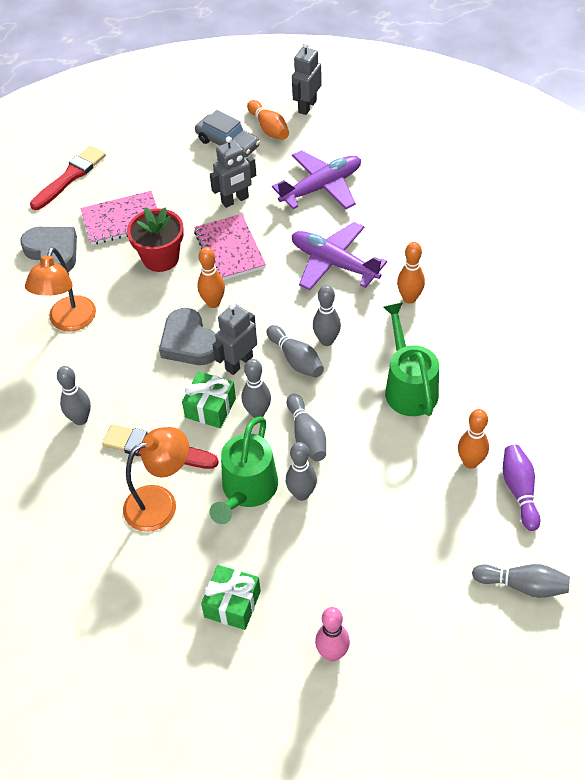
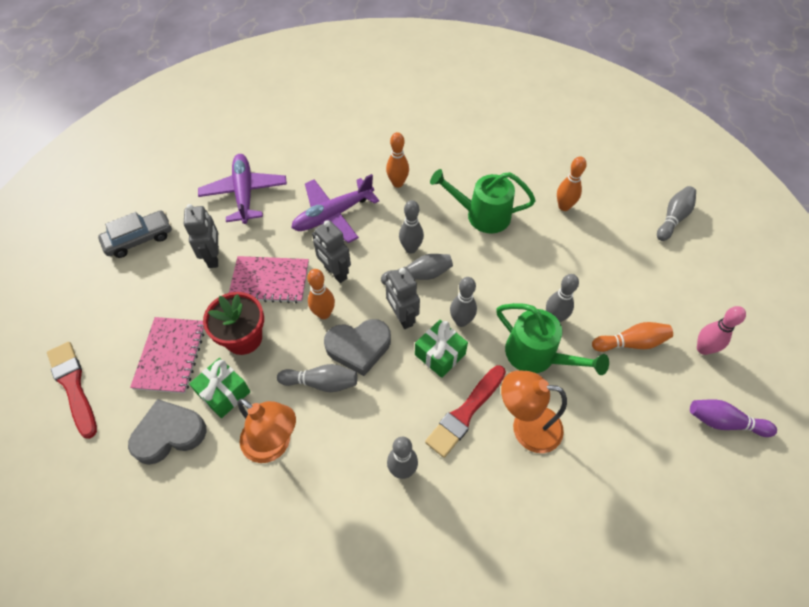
camera: 70 degrees left, 5 degrees up
orange lamp [123,427,189,532] -> orange lamp turned 75 degrees counterclockwise [501,370,567,453]
green gift [201,565,261,630] -> green gift moved to [189,358,251,418]
orange bowling pin [247,100,289,140] -> orange bowling pin moved to [592,322,673,352]
grey bowling pin [287,394,326,461] -> grey bowling pin moved to [277,364,358,392]
grey robot [292,42,322,115] -> grey robot moved to [312,220,351,283]
purple bowling pin [503,445,540,531] -> purple bowling pin moved to [690,399,777,437]

